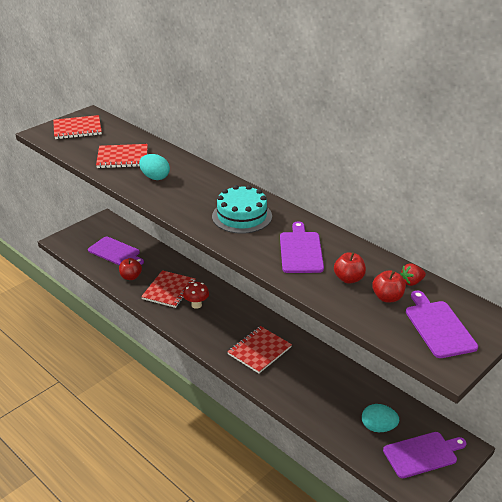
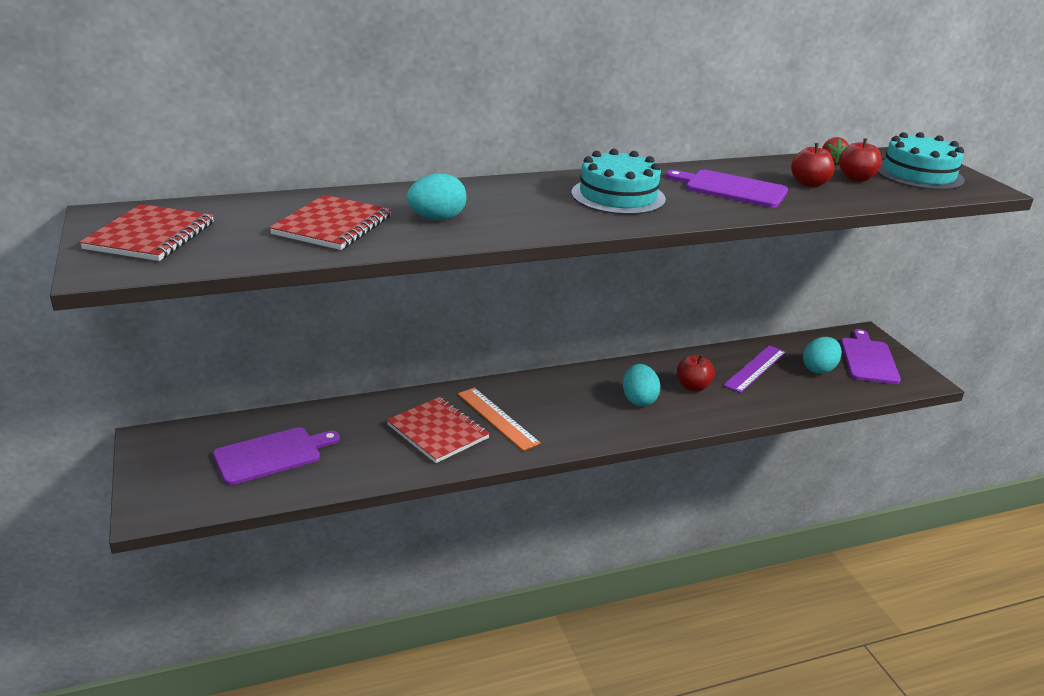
camera: 65 degrees left, 5 degrees down
red apple [119,258,142,280] -> red apple moved to [677,354,715,392]
red mushroom [183,282,209,309] -> orange ruler [458,388,541,451]
red notebook [227,326,292,373] -> turquoise egg [623,364,661,406]
purple cutting board [406,291,478,358] -> turquoise cake [877,132,965,190]
none -> purple ruler [723,345,786,393]

